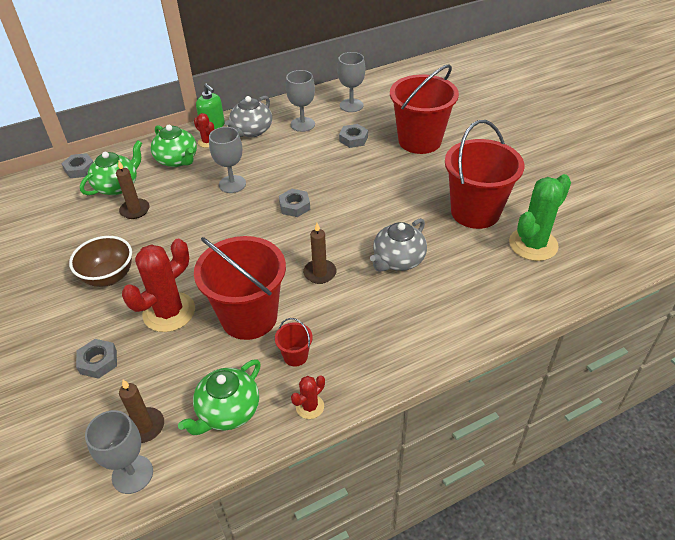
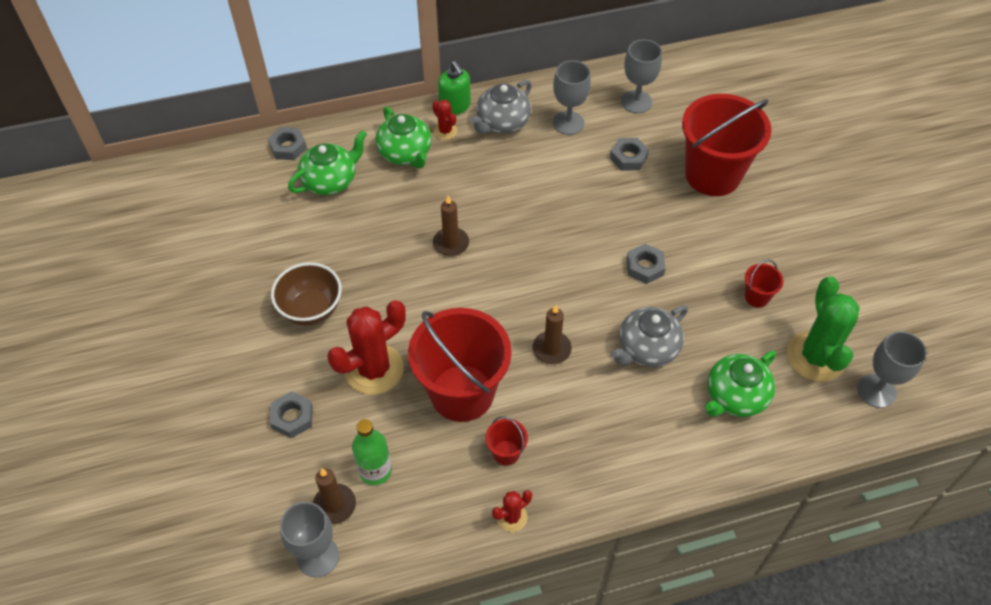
camera: 10 degrees right, 10 degrees up
brown candle [116,161,150,219] -> brown candle moved to [433,195,469,256]
green teapot [178,359,261,435] -> green teapot moved to [705,351,776,417]
grey goblet [209,127,246,193] -> grey goblet moved to [857,331,926,408]
grey nut [279,189,310,217] -> grey nut moved to [627,244,666,284]
red bucket [445,120,524,229] -> red bucket [745,260,784,307], size x0.41
green cactus [509,174,571,261] -> green cactus turned 60 degrees counterclockwise [787,276,860,382]
none -> green bottle [352,419,392,485]

